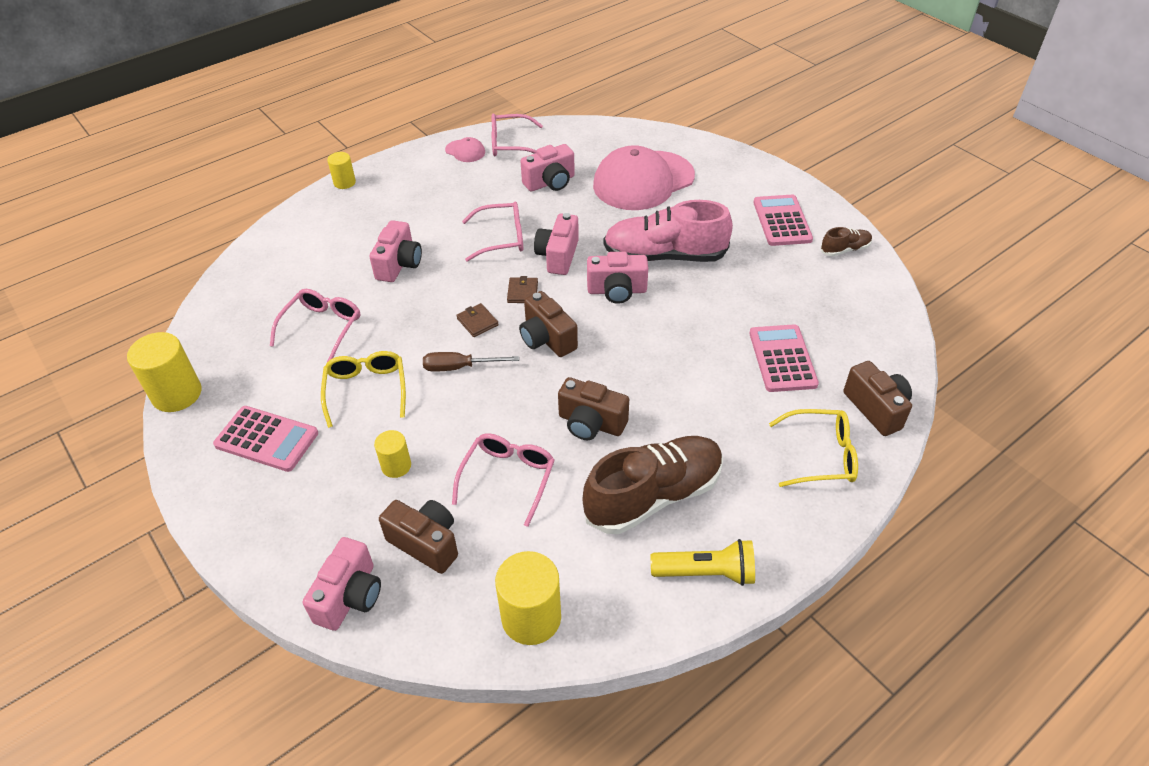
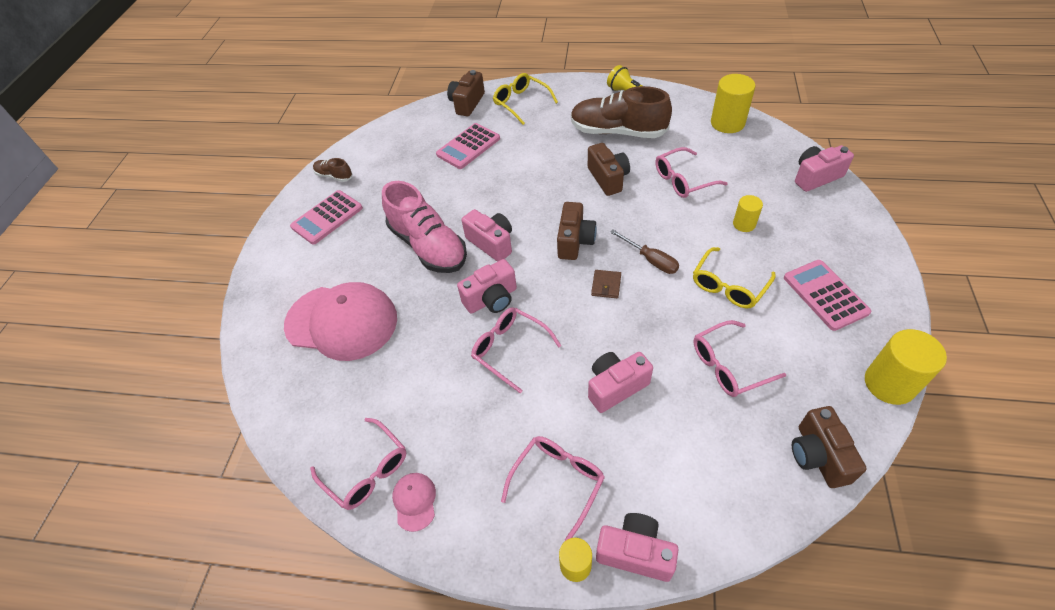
camera: 130 degrees left, 5 degrees up
brown camera [379,500,458,574] -> brown camera moved to [792,406,867,488]
brown wallet [507,276,538,303] -> none
pink camera [520,144,575,191] -> pink camera moved to [596,513,678,582]
none -> pink glasses [501,436,605,541]

